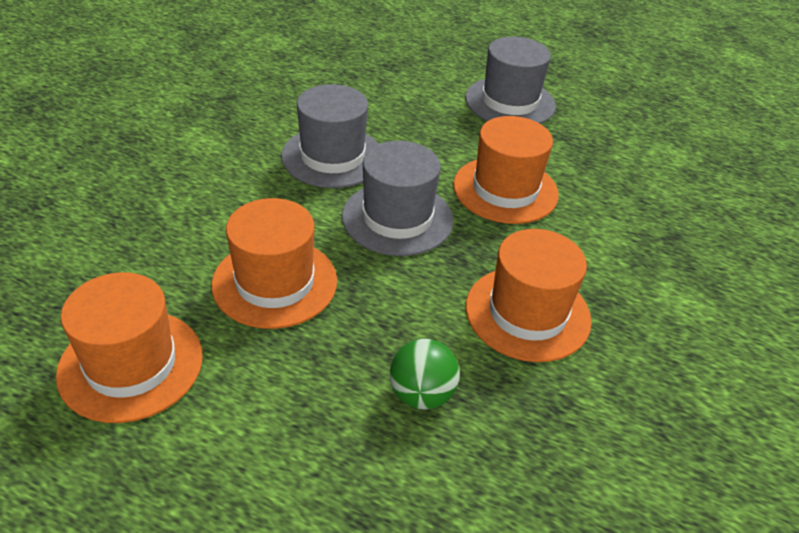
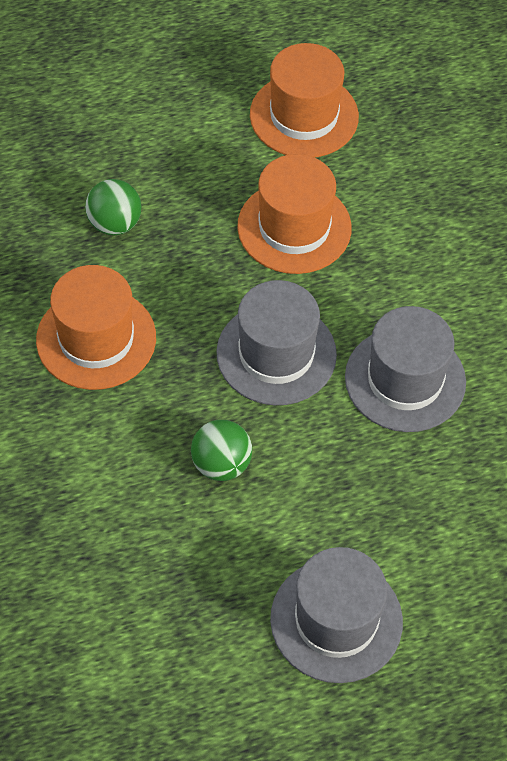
camera: 140 degrees right, 15 degrees up
orange hat [453,116,559,224] -> green ball [191,420,252,481]

